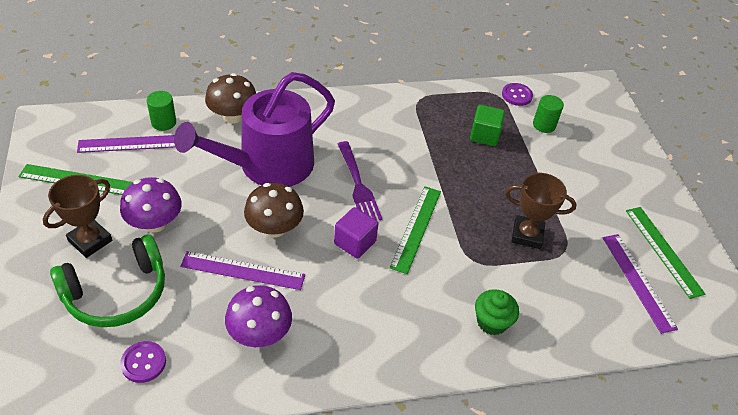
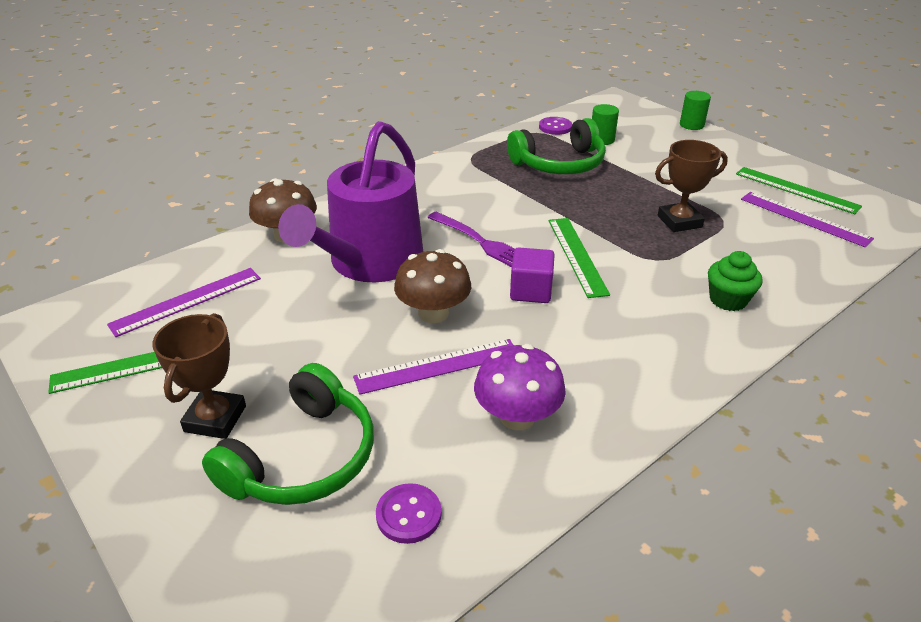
camera: 25 degrees left, 10 degrees down
purple mushroom [120,177,182,233] -> none
green cylinder [147,91,176,131] -> green cylinder moved to [680,91,711,130]
green cube [470,105,505,146] -> green headphones [507,118,606,174]

